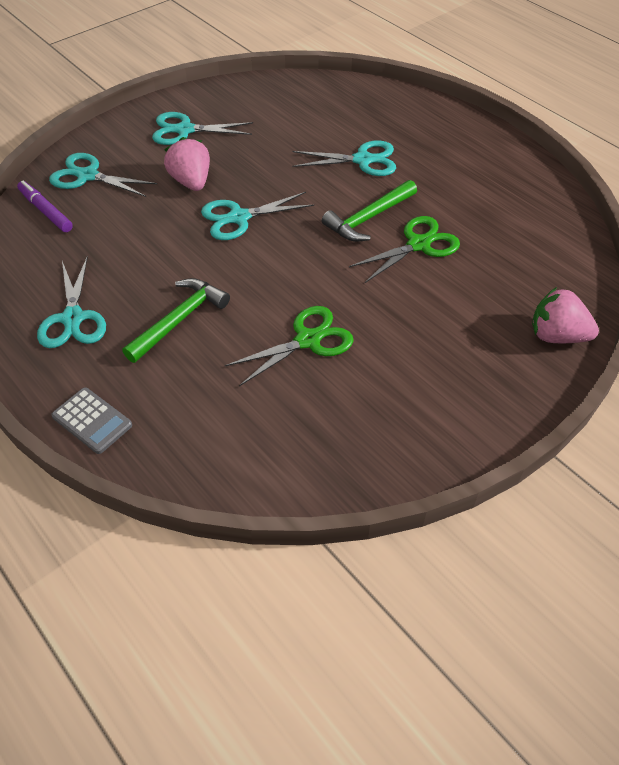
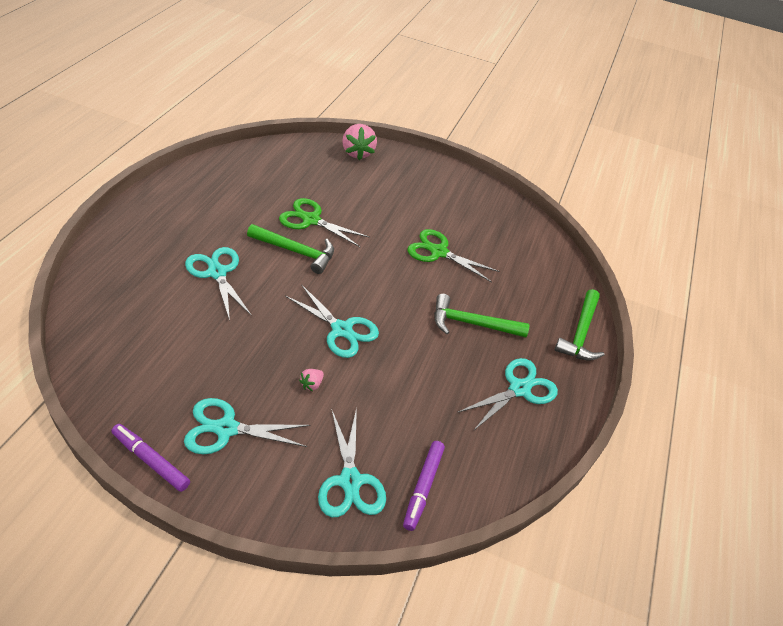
camera: 125 degrees left, 5 degrees down
grey calculator [51,387,132,454] -> green hammer [554,289,604,361]
turquoise scissors [152,112,253,145] -> turquoise scissors turned 120 degrees clockwise [184,398,311,454]
pink strawberry [164,137,210,191] -> pink strawberry [299,369,324,391], size x0.46
none -> purple marker [111,424,190,492]

